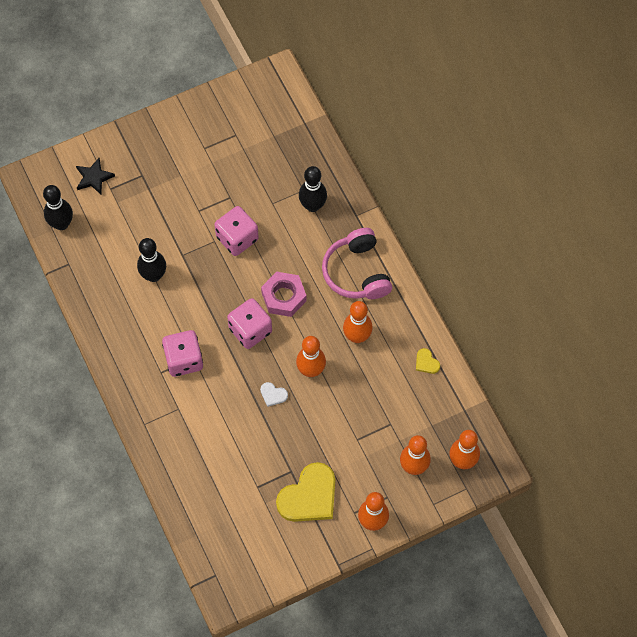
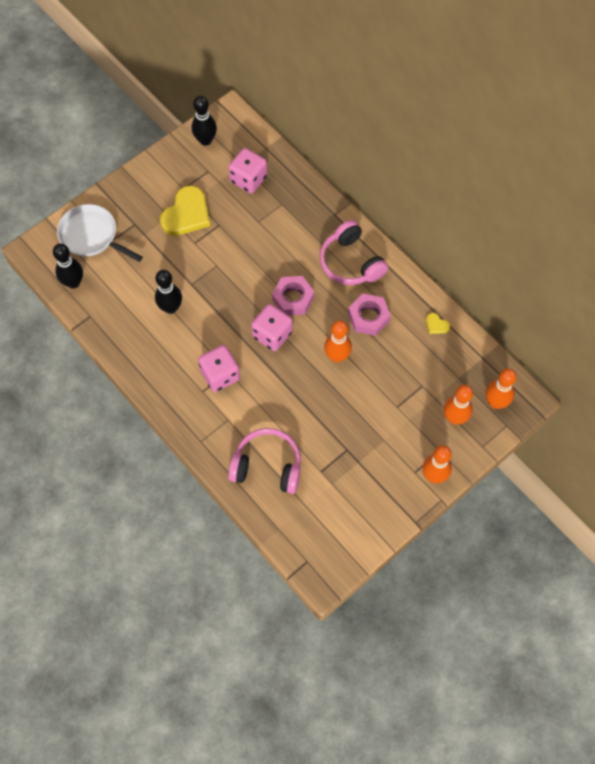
camera: 15 degrees left, 0 degrees up
black star [76,158,115,194] -> white pan [57,204,143,262]
pink dice [214,206,259,256] -> pink dice moved to [228,148,267,193]
white heart [260,382,288,407] -> none
yellow heart [276,462,335,522] -> yellow heart moved to [160,186,210,236]
black bowling pin [299,166,327,212] -> black bowling pin moved to [192,96,217,146]
orange bowling pin [343,301,373,343] -> pink nut [348,294,391,336]
none -> pink headphones [228,428,301,494]

